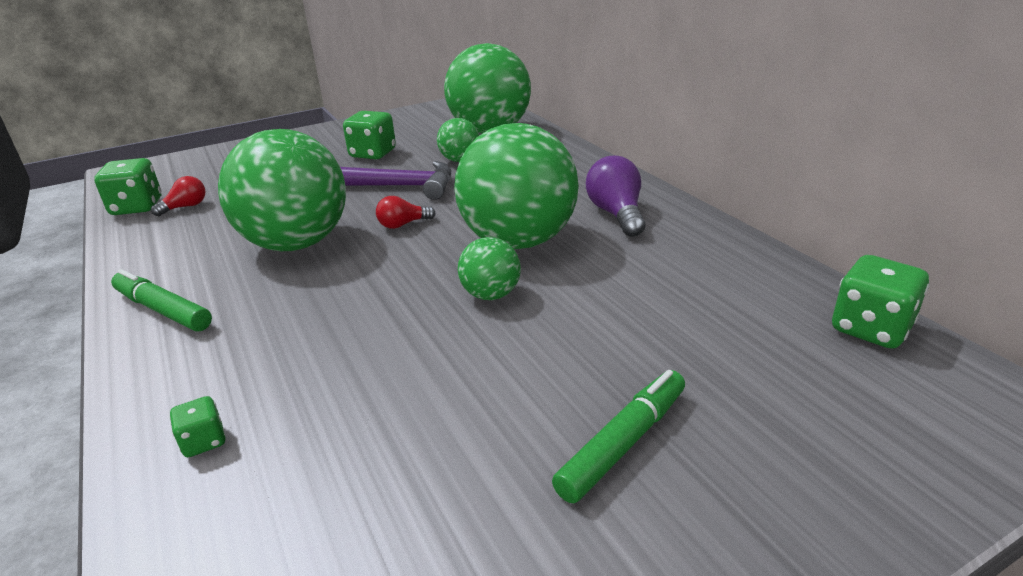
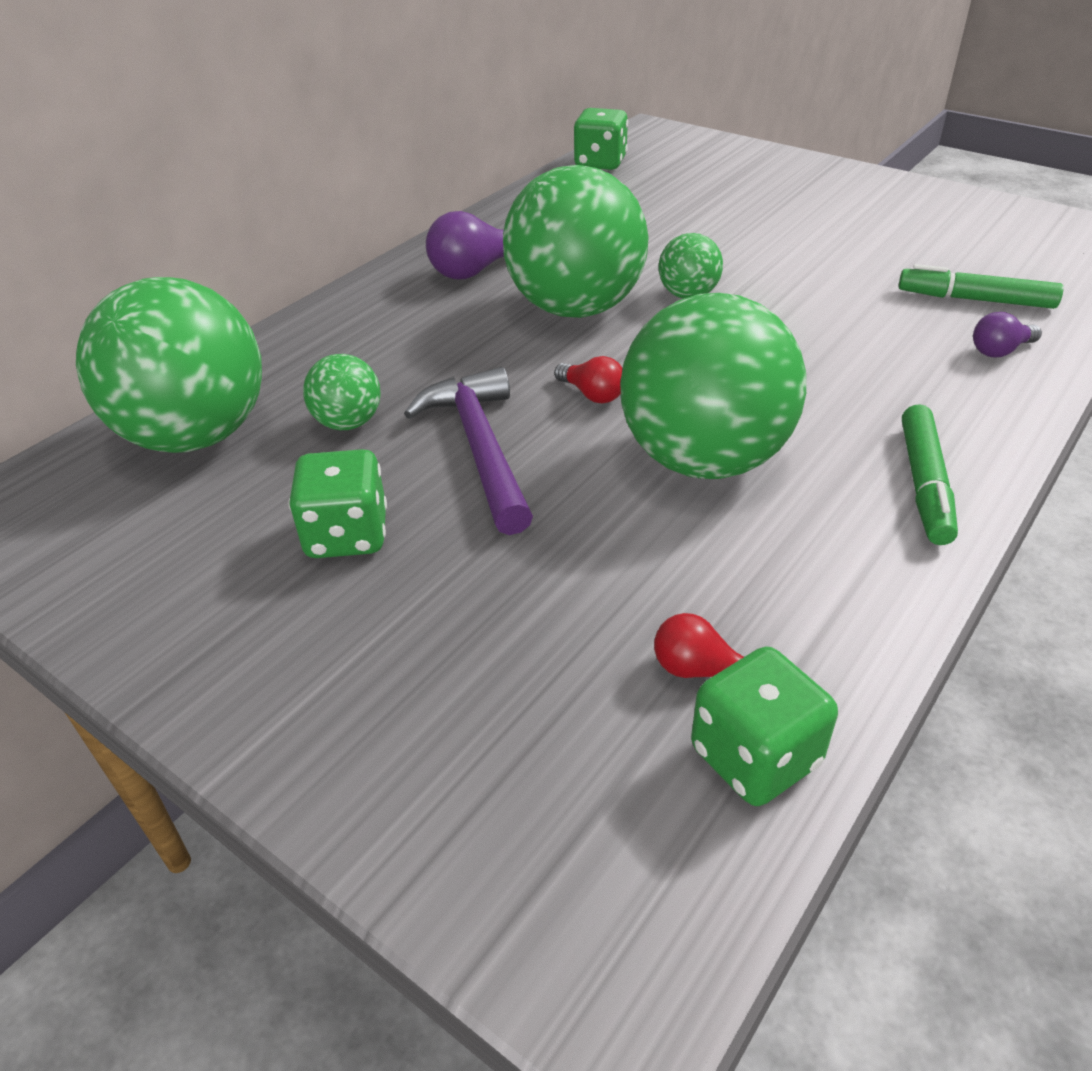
camera: 115 degrees left, 10 degrees up
green dice [170,396,226,457] -> purple light bulb [973,312,1042,357]
green marker [552,370,685,503] -> green marker moved to [899,264,1063,309]

